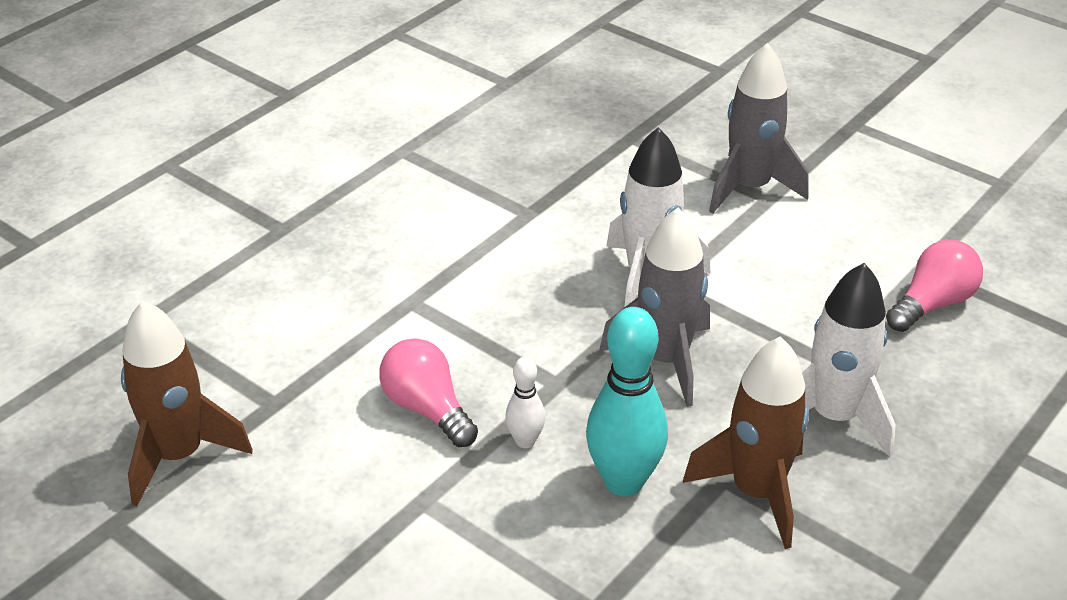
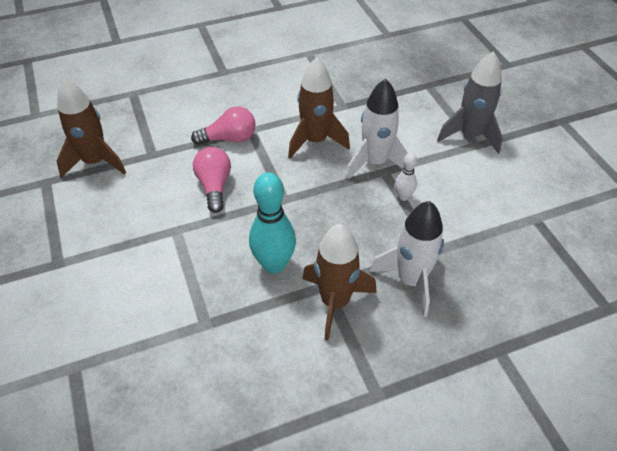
camera: 30 degrees right, 10 degrees up
white bowling pin [505,357,545,448] -> white bowling pin moved to [395,152,417,201]
grey rocket [599,208,710,407] -> none
pink light bulb [886,240,983,332] -> pink light bulb moved to [191,107,256,145]
none -> brown rocket [288,57,350,159]

